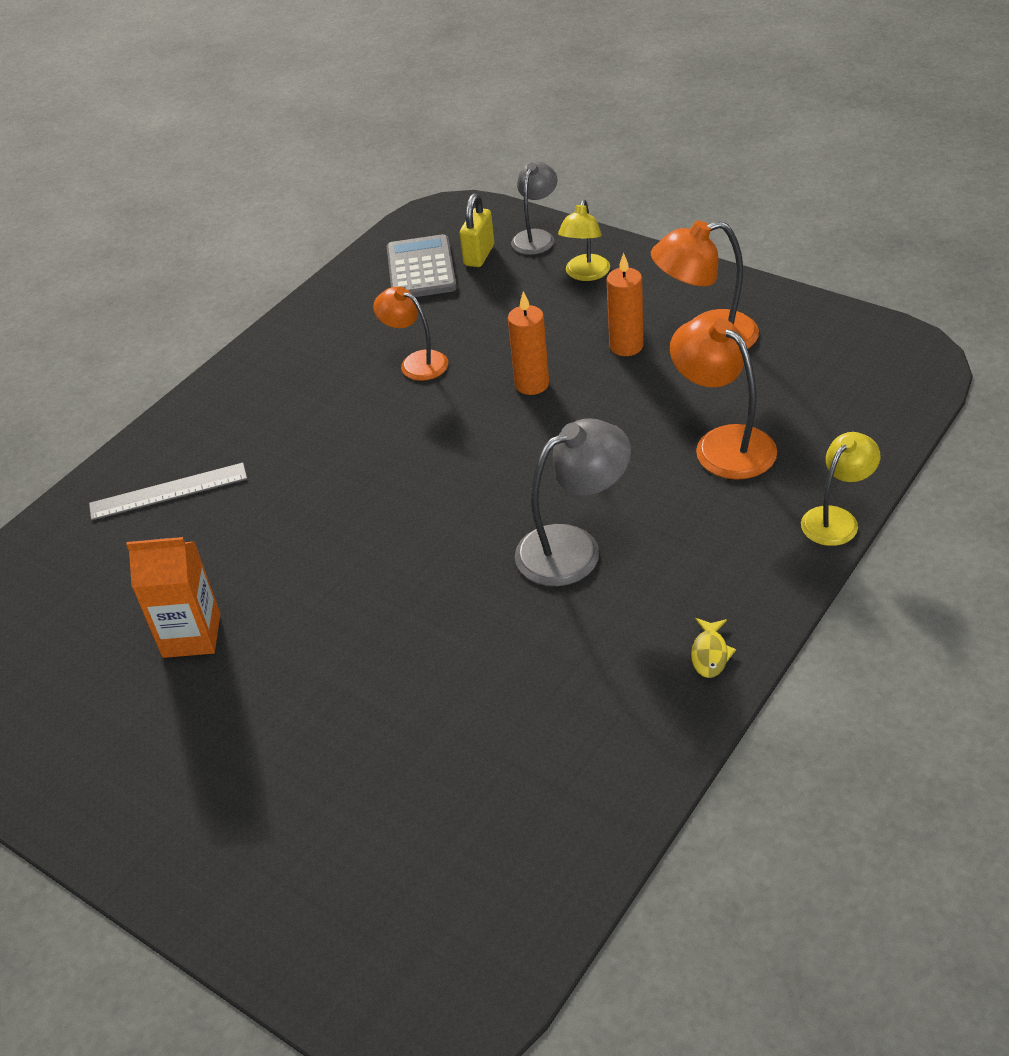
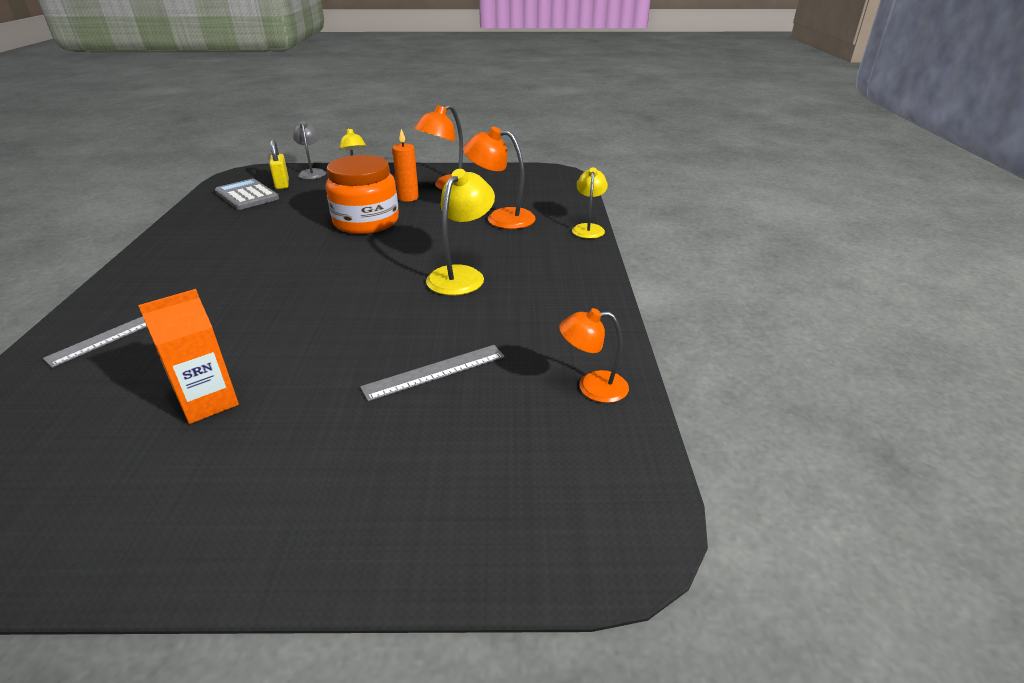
camera: 40 degrees left, 10 degrees down
orange lamp [373,287,448,381] -> orange lamp moved to [559,308,629,403]
orange candle [508,291,549,395] -> orange jar [325,155,399,234]
grey lamp [515,418,631,586] -> yellow lamp [426,169,495,295]
yellow fish [691,618,736,678] -> none
none -> grey ruler [360,345,505,401]

